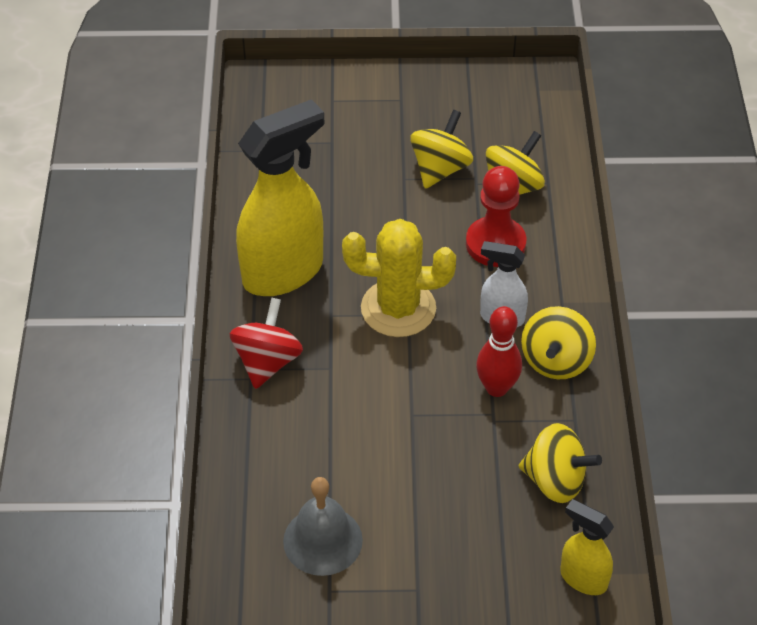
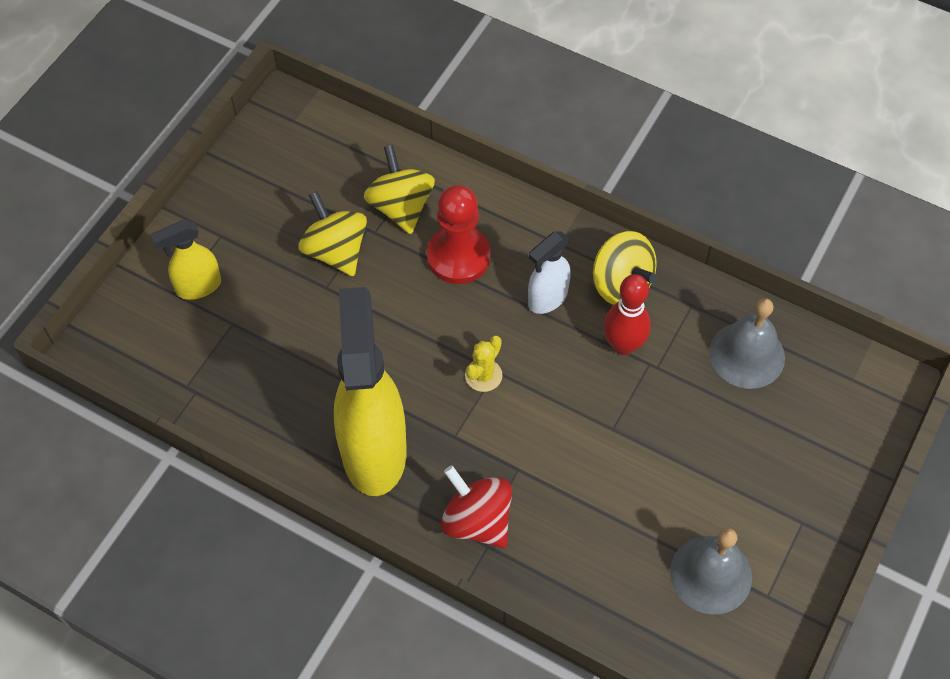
camera: 60 degrees left, 10 degrees up
yellow cactus [342,219,456,337] -> yellow cactus [465,336,502,392], size x0.46
yellow spinning top [519,423,602,503] -> grey bell [709,298,785,389]
yellow spray bottle [560,499,614,595] -> yellow spray bottle moved to [151,220,221,300]

